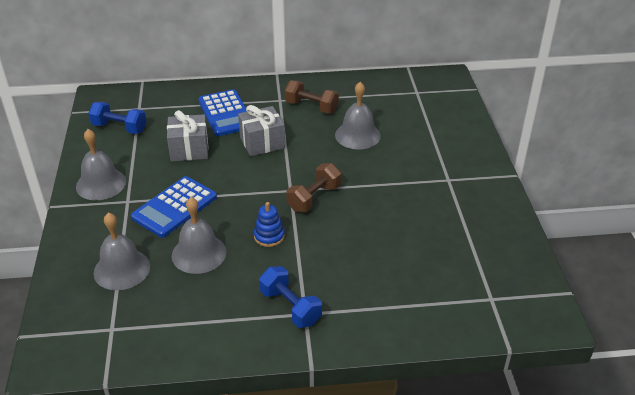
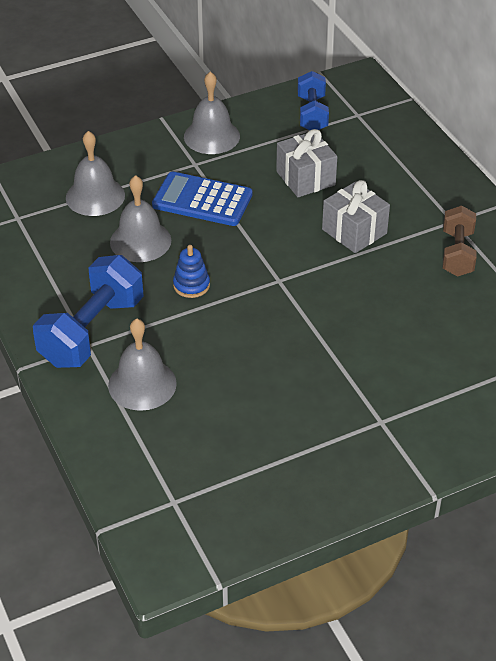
camera: 70 degrees right, 5 degrees up
blue calculator [198,89,247,136] -> none
blue dumbbell [259,266,322,328] -> blue dumbbell [33,255,144,368], size x1.60
brown dumbbell [286,163,341,212] -> none
grey bell [335,82,381,149] -> grey bell moved to [108,318,177,411]

